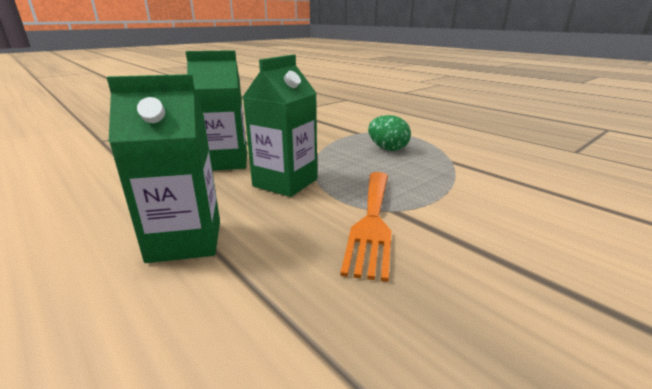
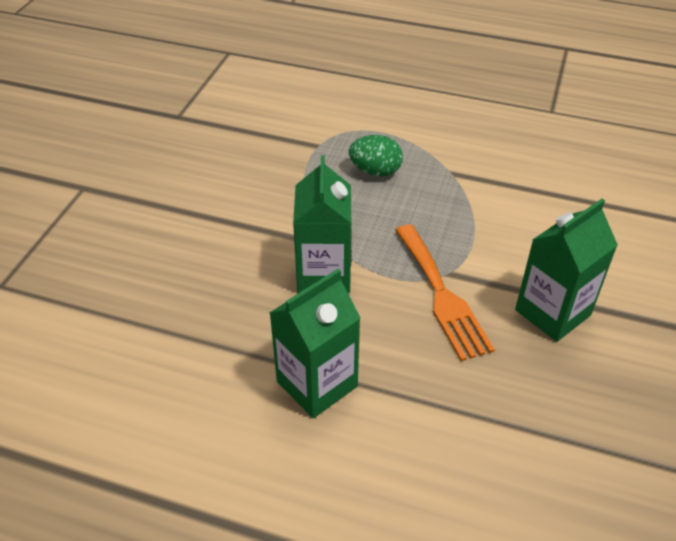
camera: 30 degrees left, 20 degrees up
green carton [186,50,247,171] -> green carton moved to [515,199,618,342]

